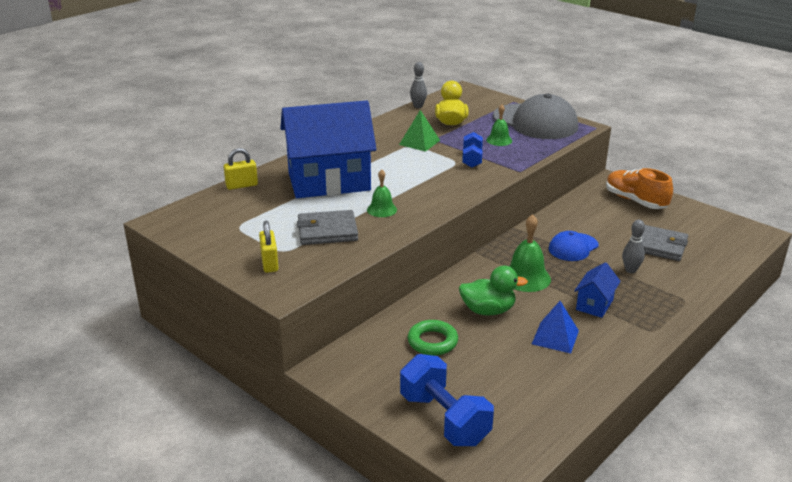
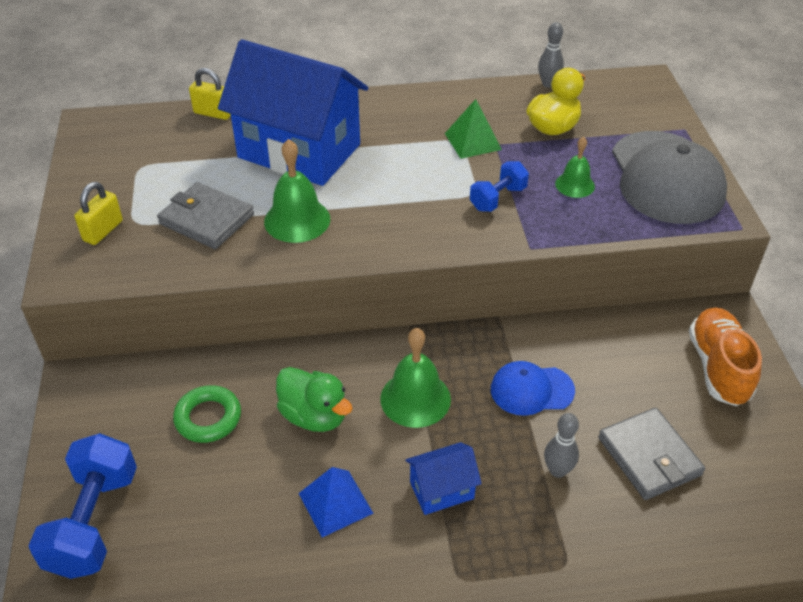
camera: 40 degrees right, 15 degrees up
green bell [367,169,397,217] -> green bell [264,139,330,243], size x1.61

